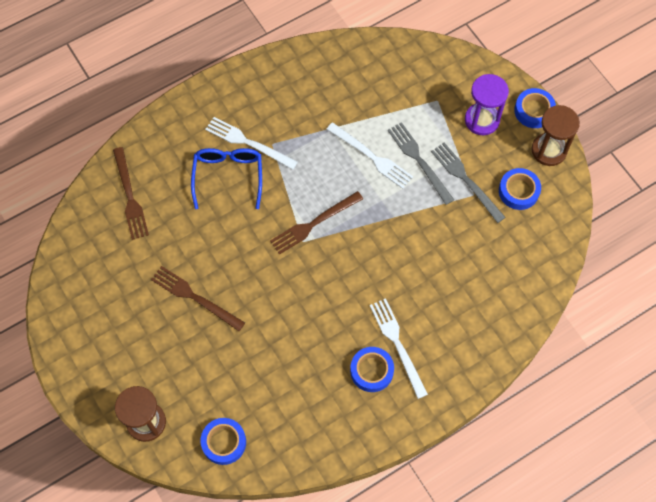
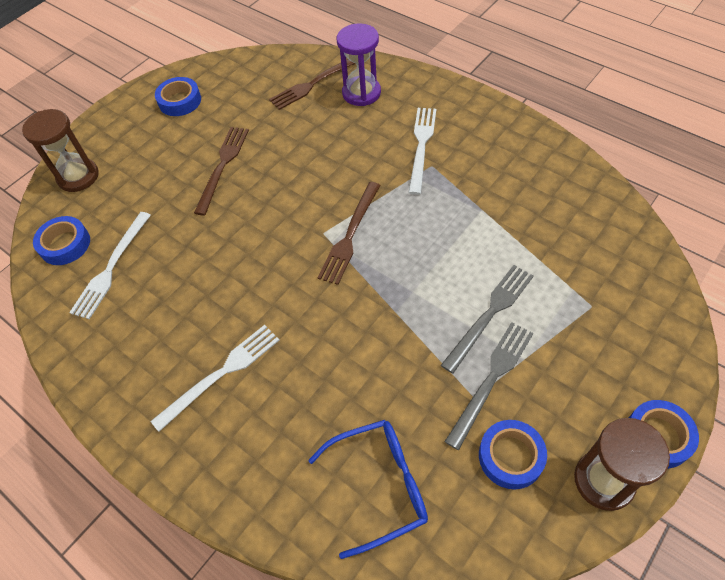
camera: 75 degrees right, 10 degrees down
blue glasses [191,148,262,209] -> blue glasses moved to [308,420,428,559]
brown fork [270,191,363,255] -> brown fork turned 105 degrees counterclockwise [317,182,381,285]
white fork [326,122,413,189] -> white fork moved to [69,212,151,319]
blue tape [350,347,394,392] -> blue tape moved to [155,77,201,116]
purple hourglass [465,74,509,135] -> purple hourglass moved to [337,23,381,106]

